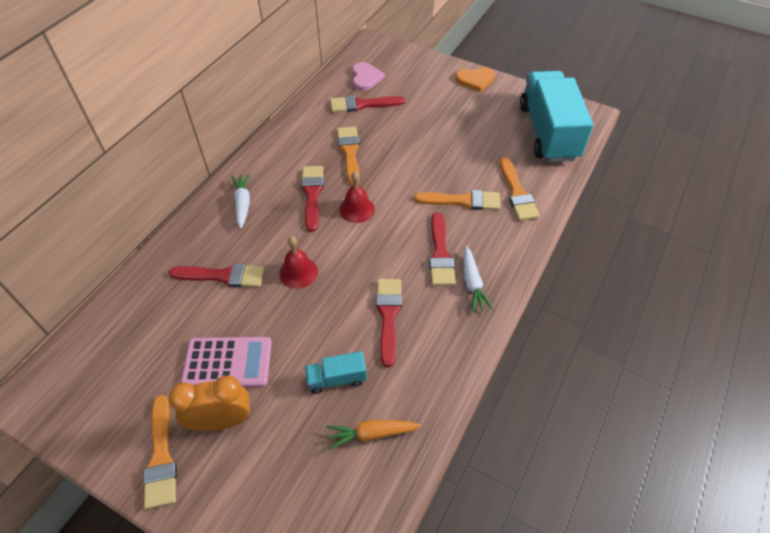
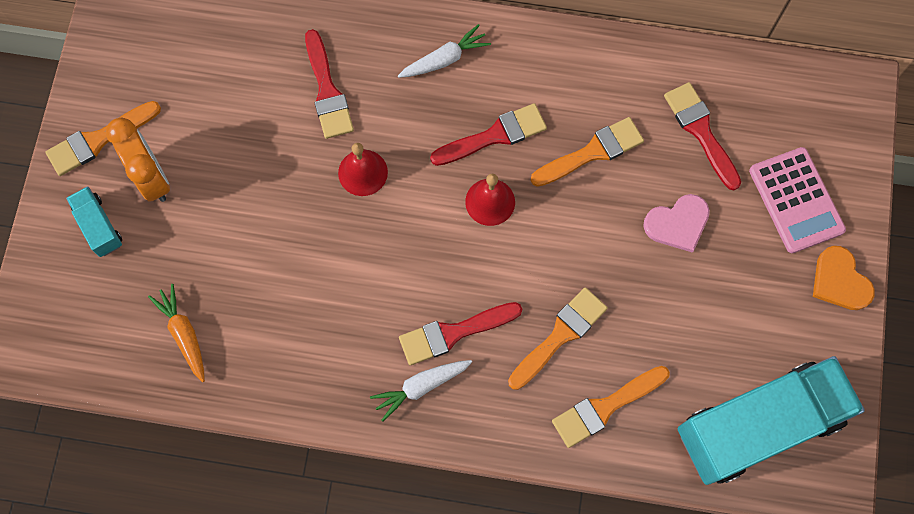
camera: 70 degrees right, 20 degrees up
pink calculator [181,337,272,387] -> pink calculator moved to [749,147,846,253]
turquoise truck [305,351,367,394] -> turquoise truck moved to [66,186,122,257]
pink heart [352,62,385,91] -> pink heart moved to [643,194,710,253]
red brush [376,279,402,367] -> none
orange brush [414,190,500,210] -> orange brush turned 120 degrees counterclockwise [508,287,608,390]

